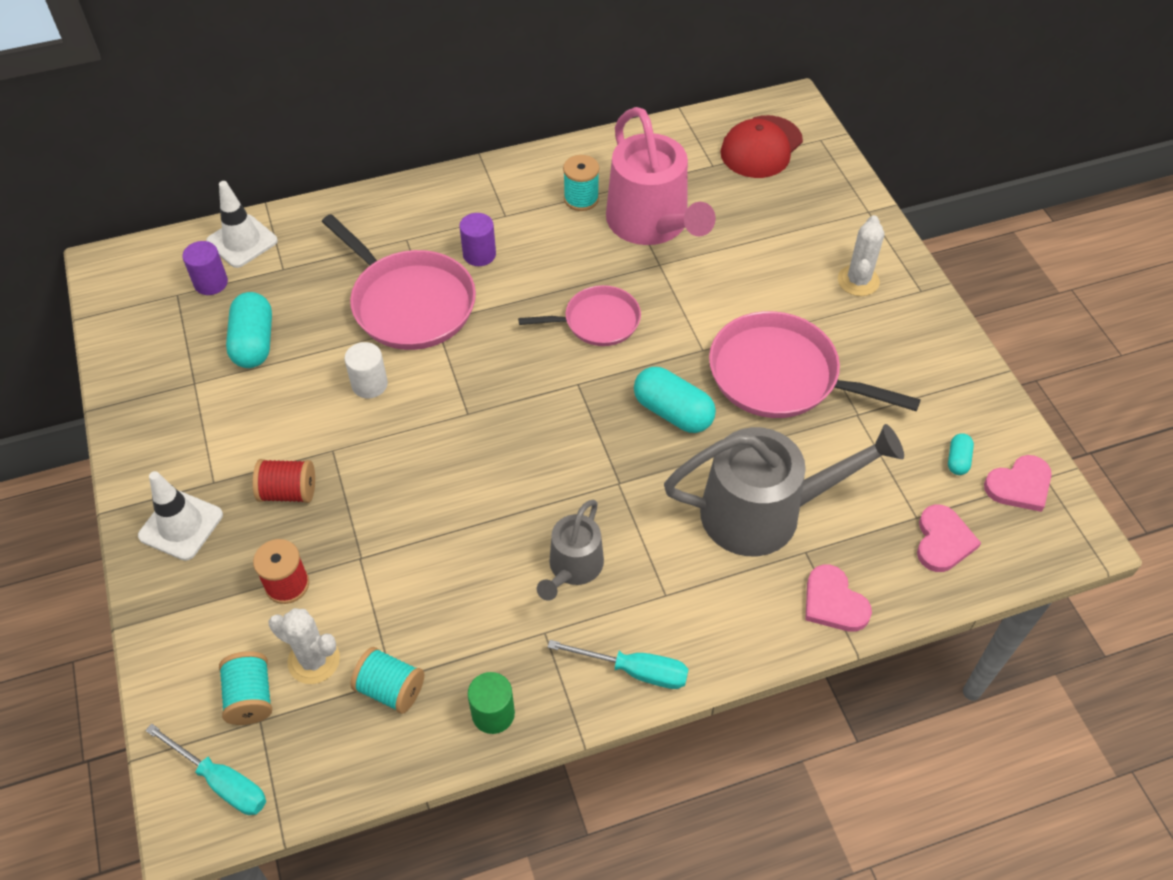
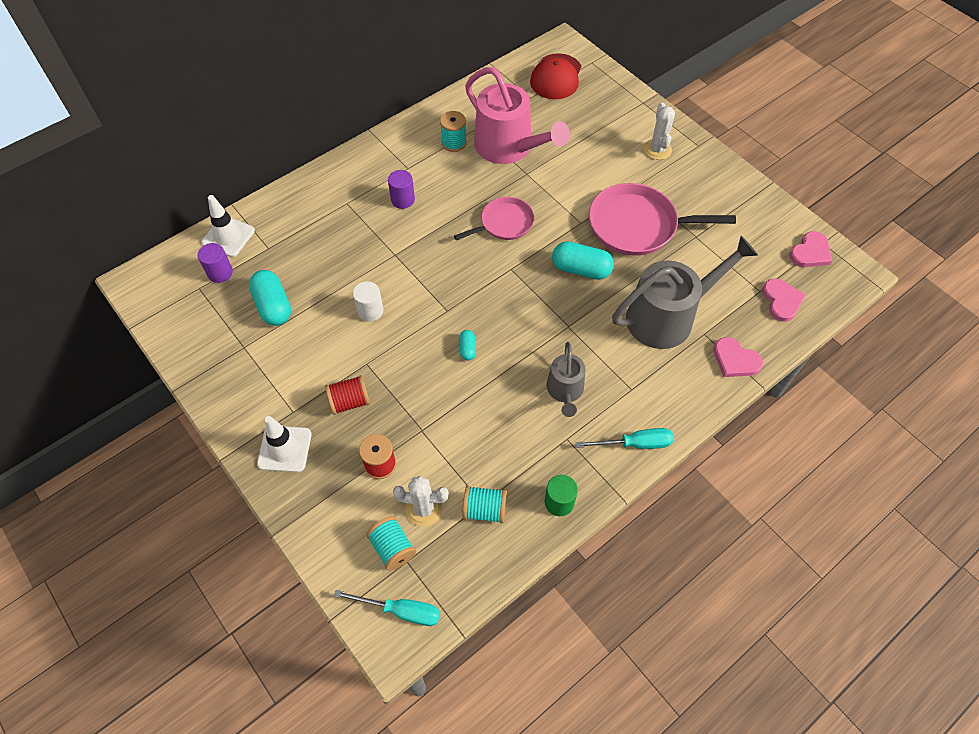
camera: 20 degrees left, 5 degrees up
pink pan [322,214,476,350] -> none
turquoise capsule [948,433,974,475] -> turquoise capsule moved to [459,330,476,361]

